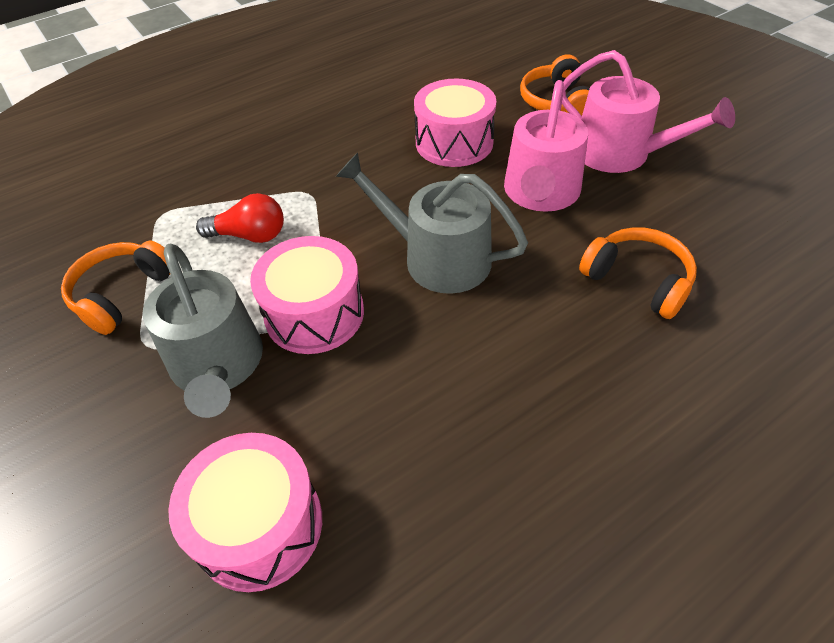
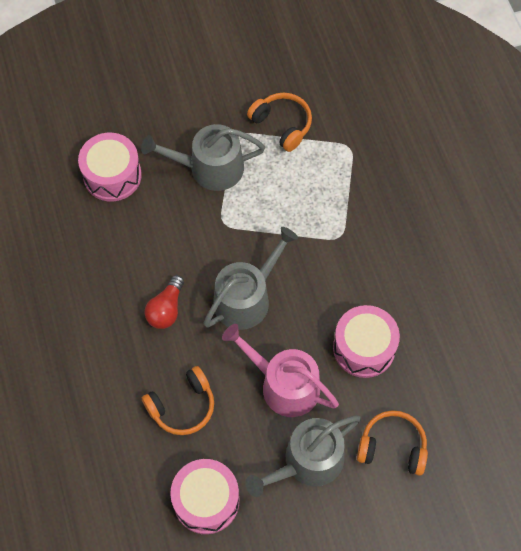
camera: 105 degrees right, 15 degrees up
red light bulb [196,193,284,243] -> red light bulb moved to [144,275,184,329]
pink drum [250,236,364,354] -> pink drum moved to [170,459,239,534]
pink watering can [562,50,735,173] -> grey watering can [245,415,361,497]

